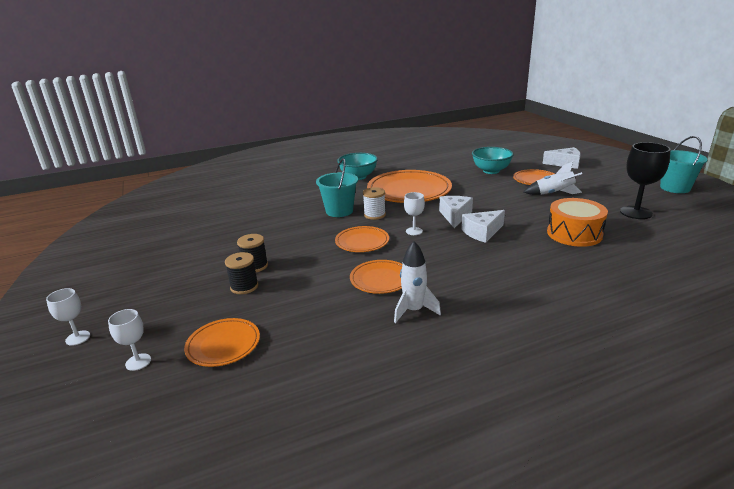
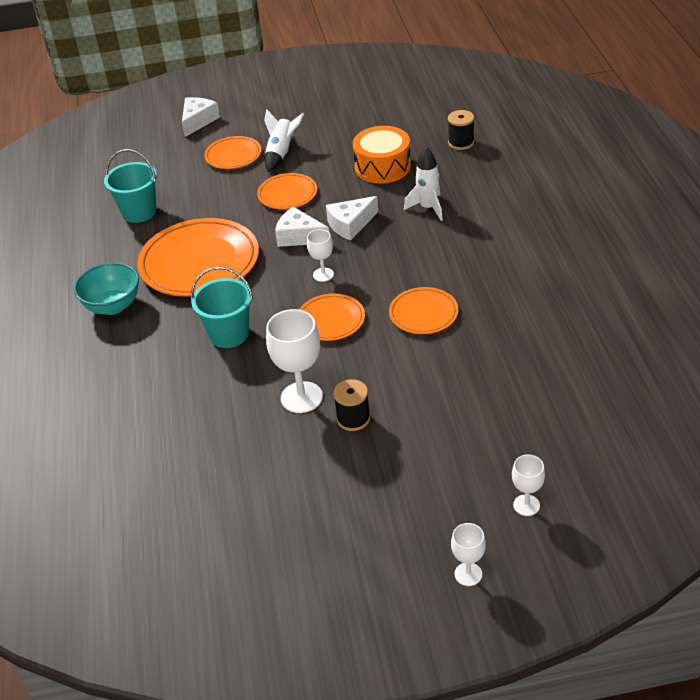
camera: 75 degrees left, 15 degrees up
orange plate [184,318,260,367] -> orange plate moved to [257,173,317,209]
black spool [225,252,258,294] -> black spool moved to [448,110,474,150]
white spool [363,187,386,220] -> none
white rocket [394,241,441,323] -> white rocket moved to [404,147,443,221]
white cheese [461,210,505,243] -> white cheese turned 75 degrees clockwise [326,196,378,240]
turquoise bowl [472,147,514,174] -> none
black goblet [620,142,671,219] -> none
turquoise bucket [660,136,708,193] -> turquoise bucket moved to [104,149,157,223]
none -> white goblet [266,309,323,413]

